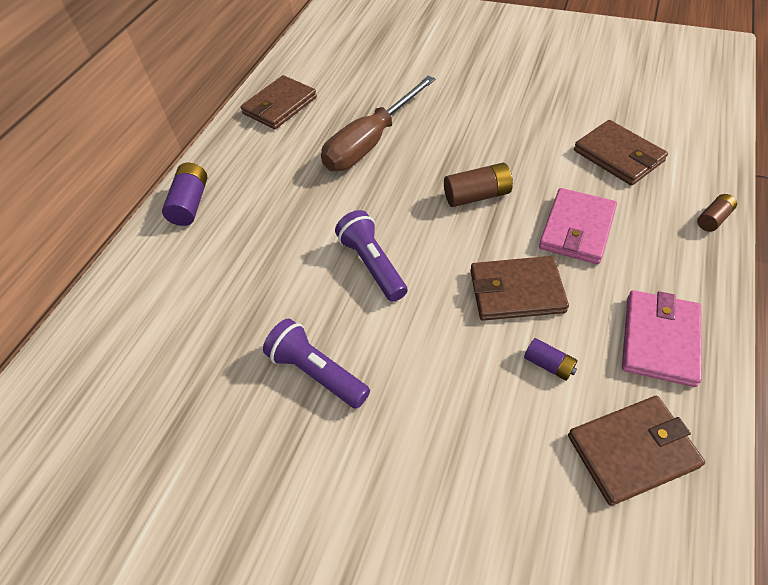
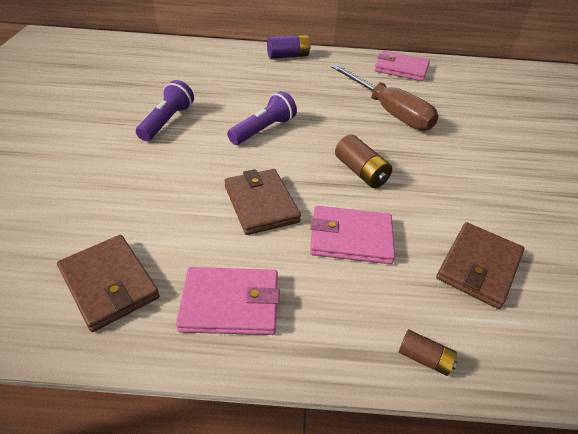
camera: 65 degrees right, 10 degrees down
brown wallet [241,75,317,129] -> pink wallet [374,51,430,81]
brown screwdriver [321,76,435,171] -> brown screwdriver turned 150 degrees counterclockwise [331,64,439,131]
purple battery [524,338,578,381] -> none

